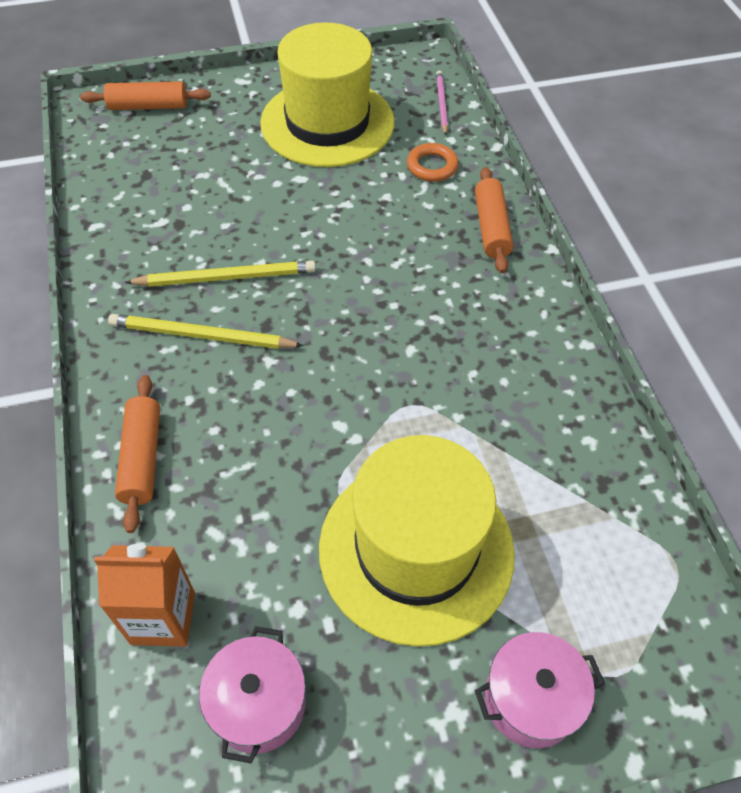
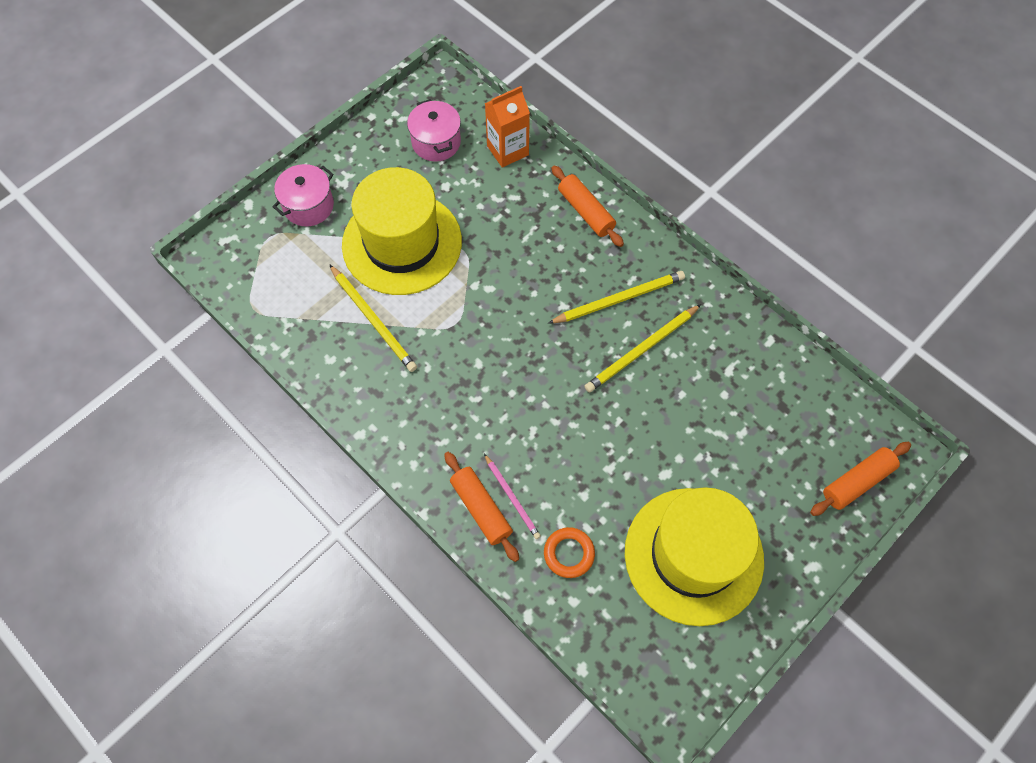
camera: 150 degrees right, 10 degrees up
pink pencil [436,71,448,135] -> pink pencil moved to [484,454,541,539]
none -> yellow pencil [329,264,417,372]

